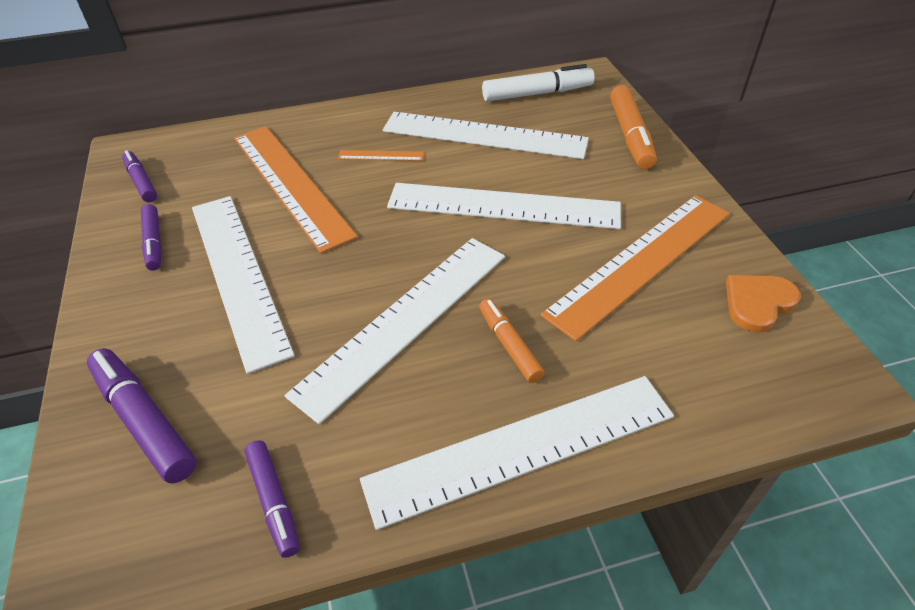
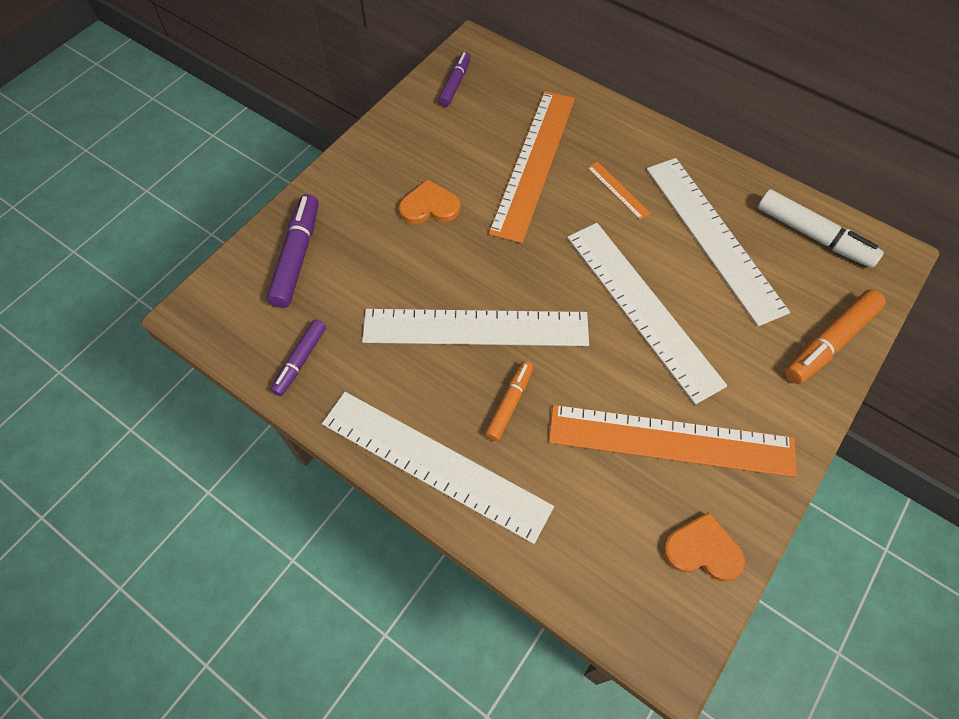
camera: 50 degrees right, 15 degrees up
purple marker [141,204,162,271] -> none
white ruler [192,196,295,374] -> orange heart [399,179,461,224]

